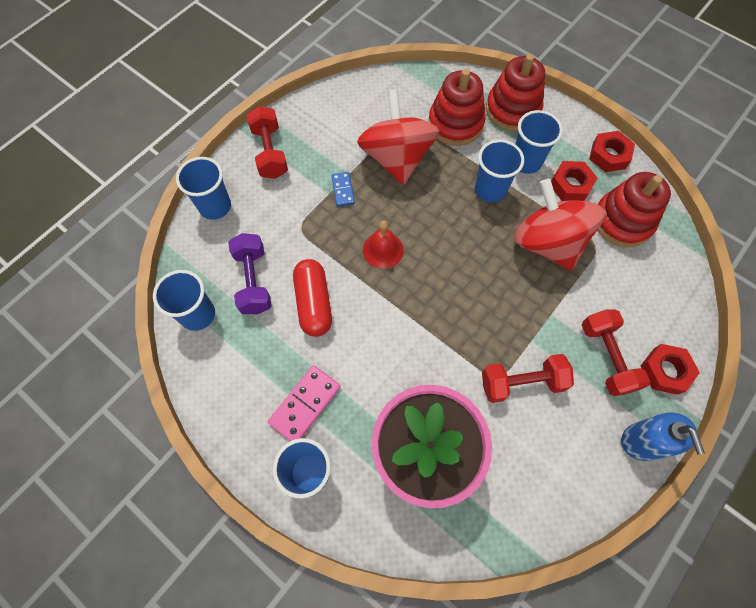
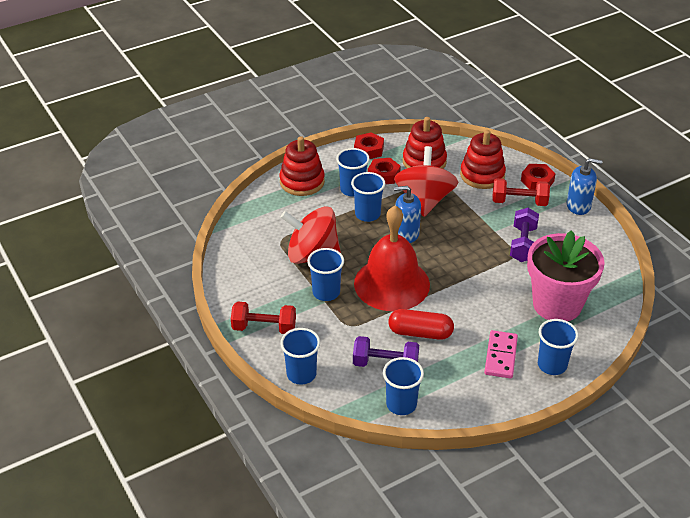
camera: 70 degrees left, 25 degrees down
pink domino [268,365,341,441] -> pink domino turned 45 degrees clockwise [484,330,518,379]
blue domino [331,172,355,207] -> blue cup [307,248,344,301]
red bell [363,221,404,269] -> red bell [354,205,430,311], size x2.28
red stacking toy [428,69,486,146] -> red stacking toy moved to [460,130,506,189]
red dumbbell [482,354,574,403] -> purple dumbbell [510,208,539,262]
red spinning top [514,179,605,270] -> red spinning top turned 105 degrees clockwise [394,146,458,217]
none -> blue soap dispenser [394,186,421,243]

